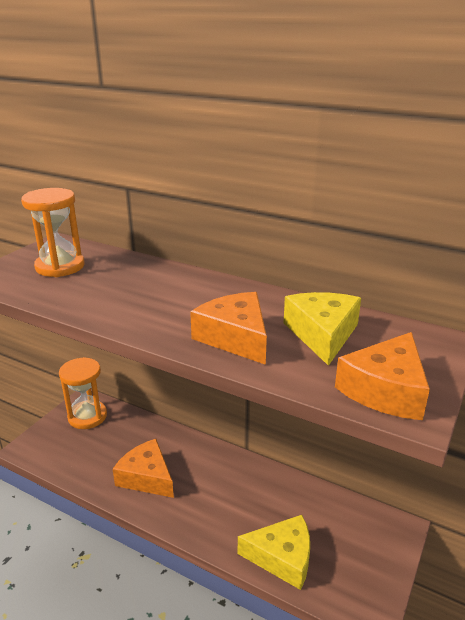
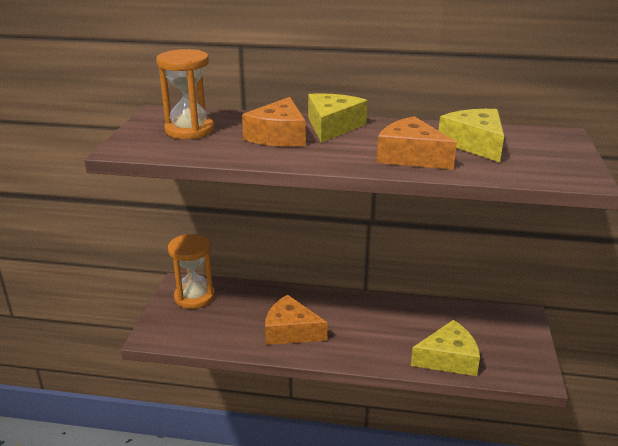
camera: 20 degrees left, 0 degrees up
orange cheese [335,332,430,420] -> orange cheese moved to [242,97,306,147]
none -> yellow cheese [308,93,368,143]

